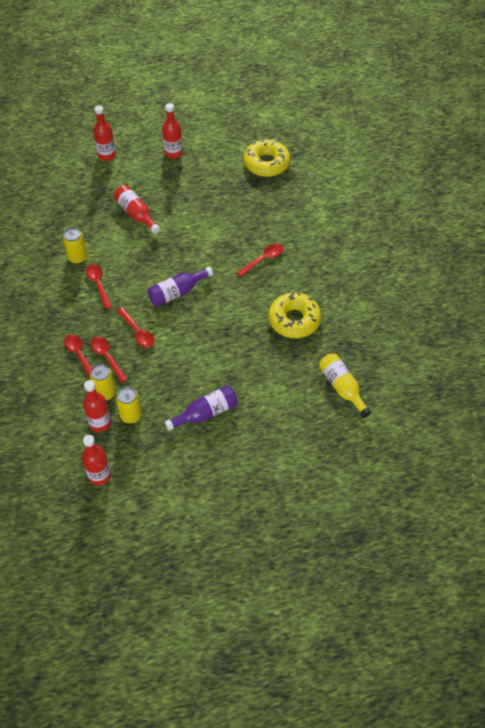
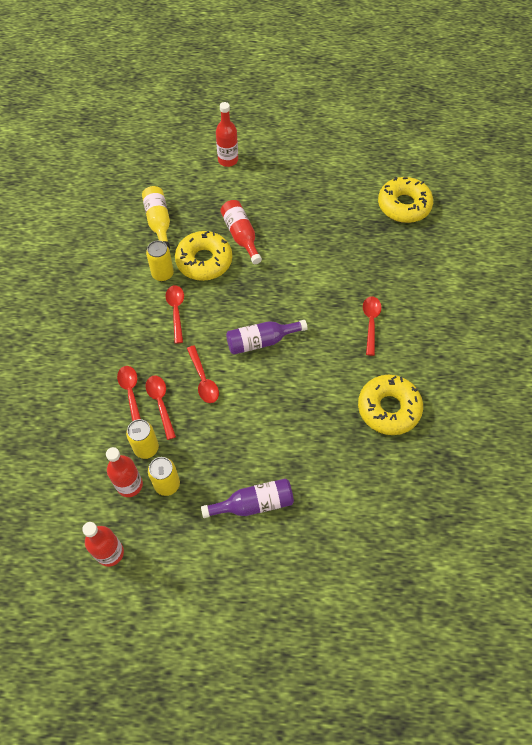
camera: 15 degrees right, 5 degrees up
red bottle [162,103,183,159] -> none
red spoon [237,243,283,277] -> red spoon turned 60 degrees counterclockwise [363,296,381,356]
yellow bottle [319,353,371,418] -> yellow bottle moved to [142,186,170,249]
none -> yellow donut [175,231,232,281]

